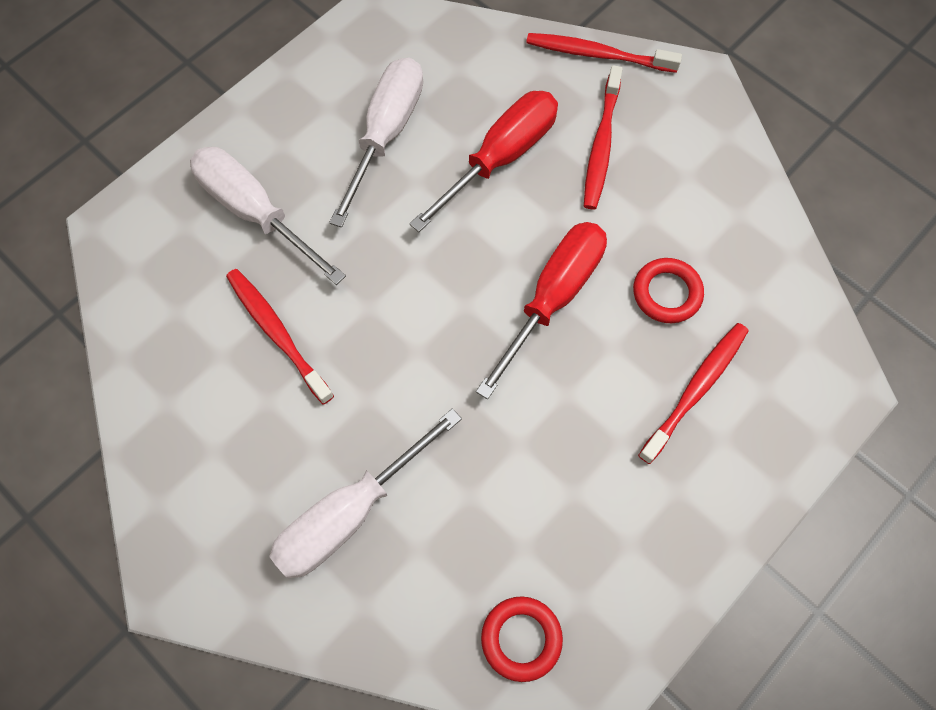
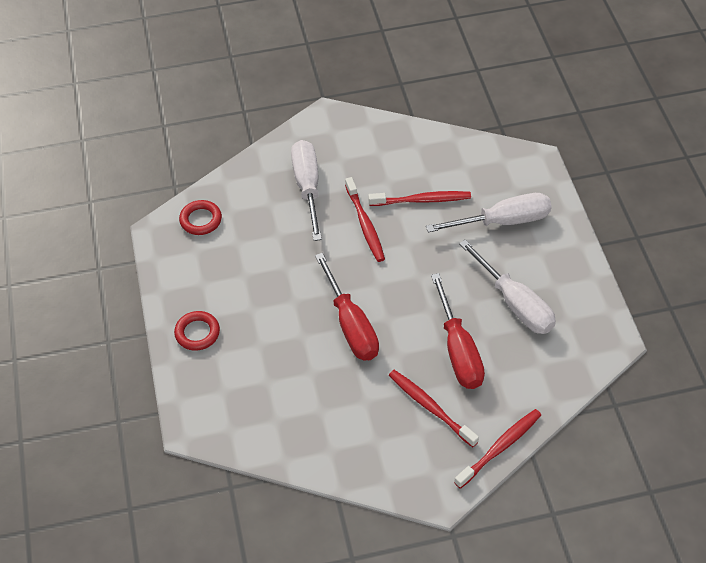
camera: 125 degrees right, 15 degrees down
red ring [633,258,704,323] -> red ring moved to [174,311,220,351]
red toothbrush [638,323,748,464] -> red toothbrush moved to [345,177,385,262]

